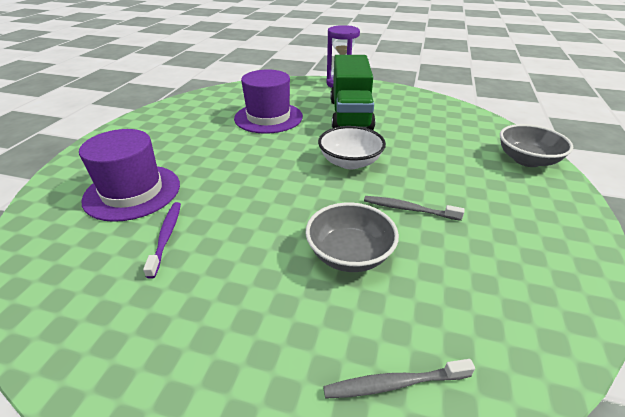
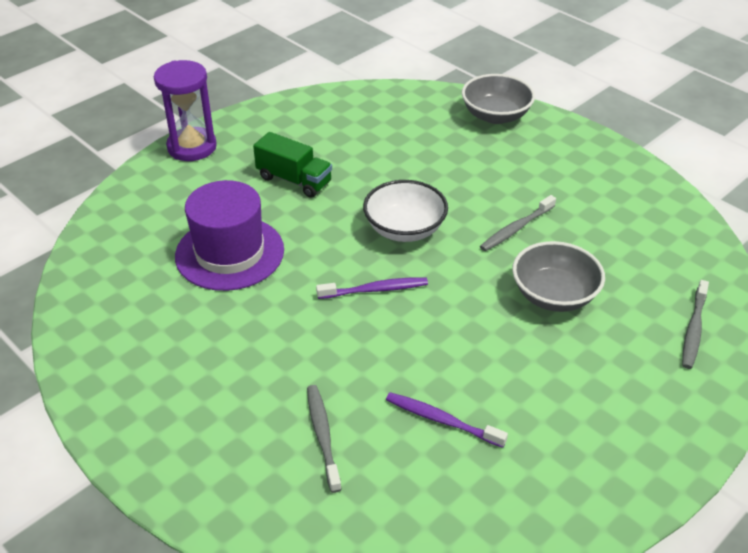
camera: 60 degrees left, 5 degrees up
purple hat [79,129,180,222] -> grey toothbrush [307,385,342,493]
green truck [330,55,375,130] -> green truck [253,132,332,198], size x0.57
none -> purple toothbrush [316,277,428,299]

